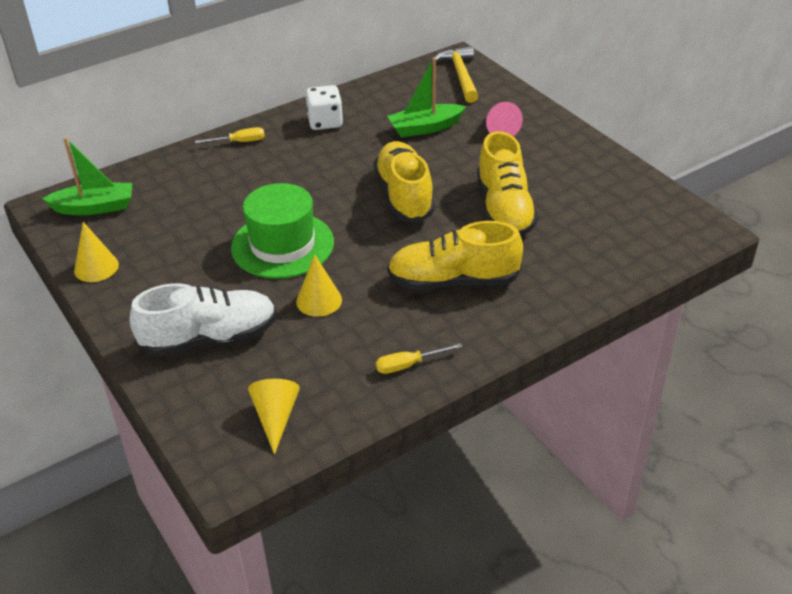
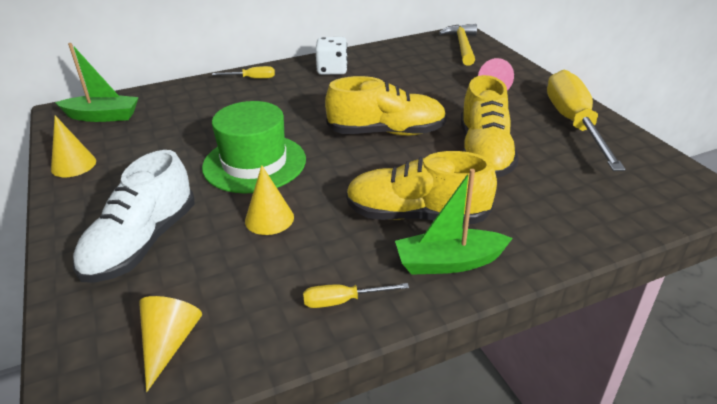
camera: 10 degrees right, 5 degrees down
white shoe [129,283,277,357] -> white shoe turned 120 degrees clockwise [73,150,194,283]
yellow shoe [374,141,435,223] -> yellow shoe turned 90 degrees clockwise [325,76,447,136]
green boat [387,57,466,137] -> green boat moved to [395,169,513,275]
none -> yellow screwdriver [547,69,626,171]

